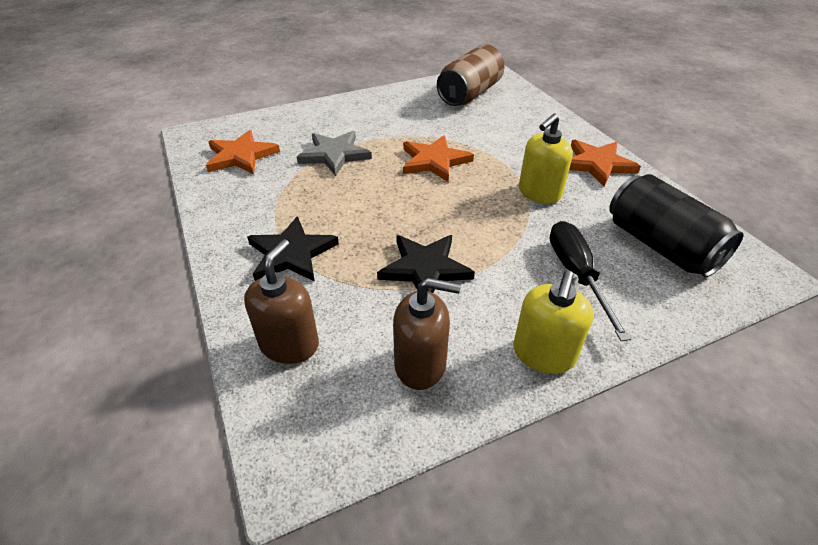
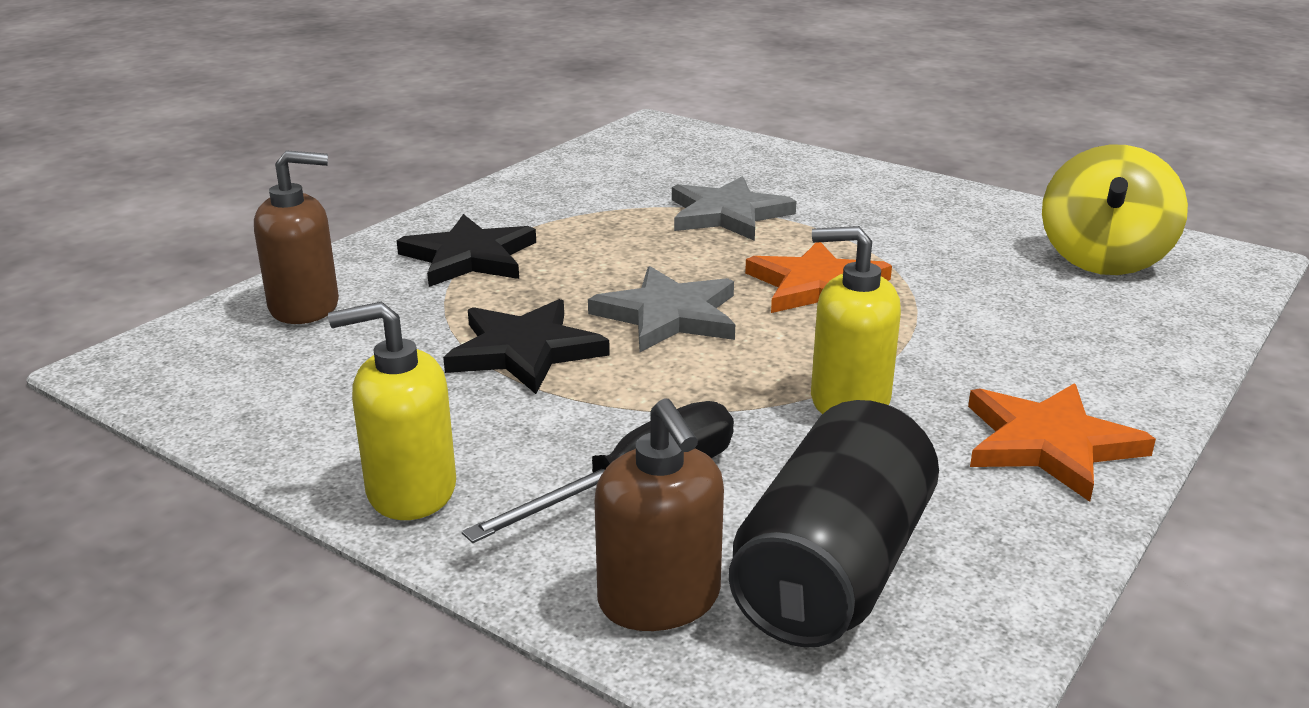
camera: 60 degrees right, 15 degrees down
orange star [206,130,280,175] -> none
brown soap dispenser [393,278,461,390] -> brown soap dispenser moved to [595,398,724,631]
brown can [437,44,504,106] -> yellow spinning top [1042,145,1188,275]
none -> grey star [588,266,735,352]

